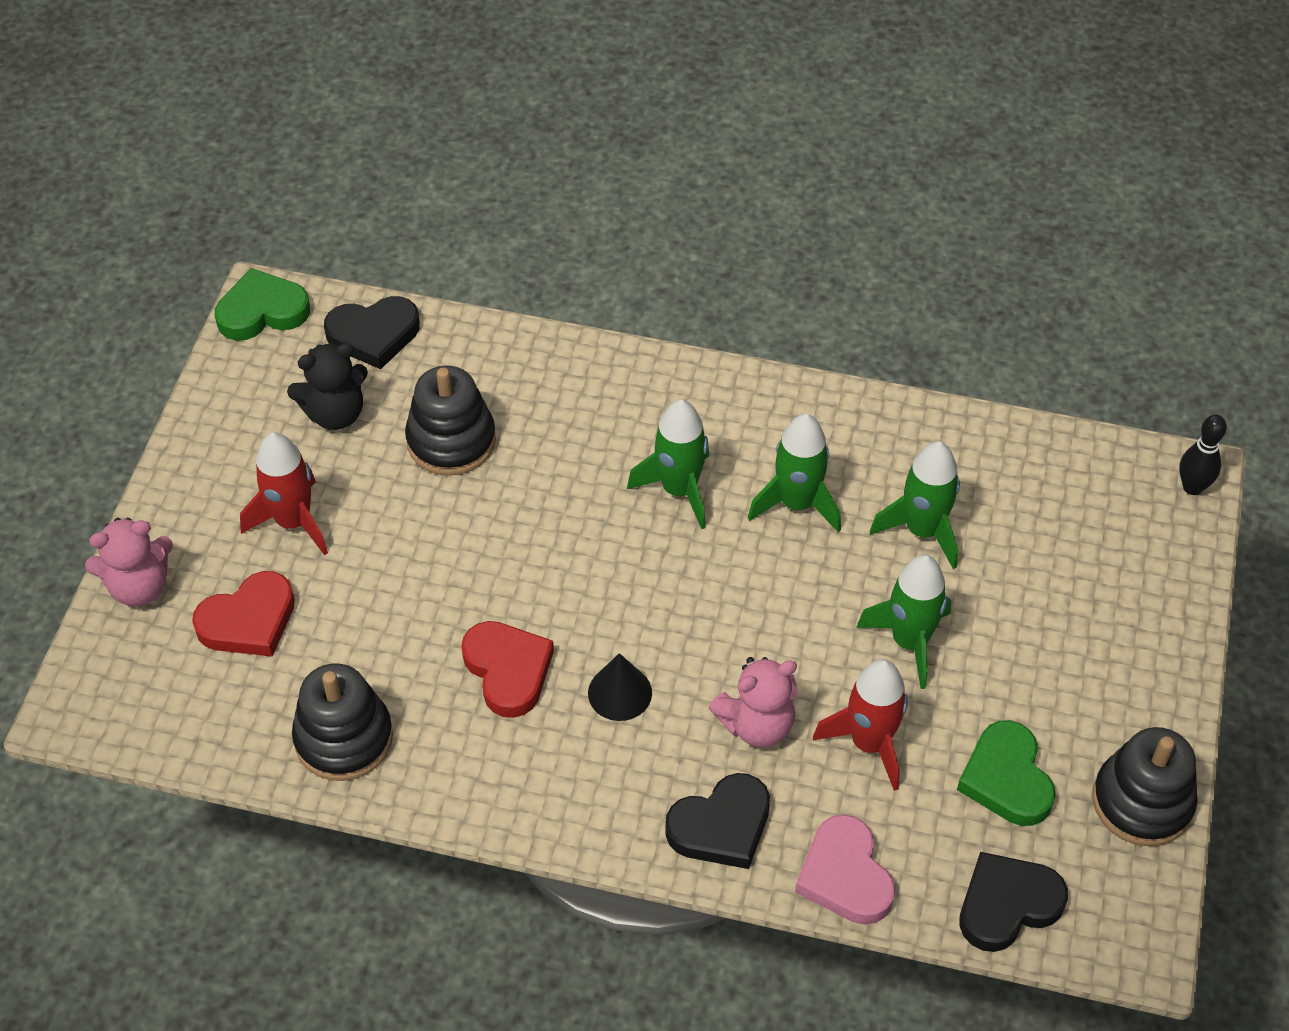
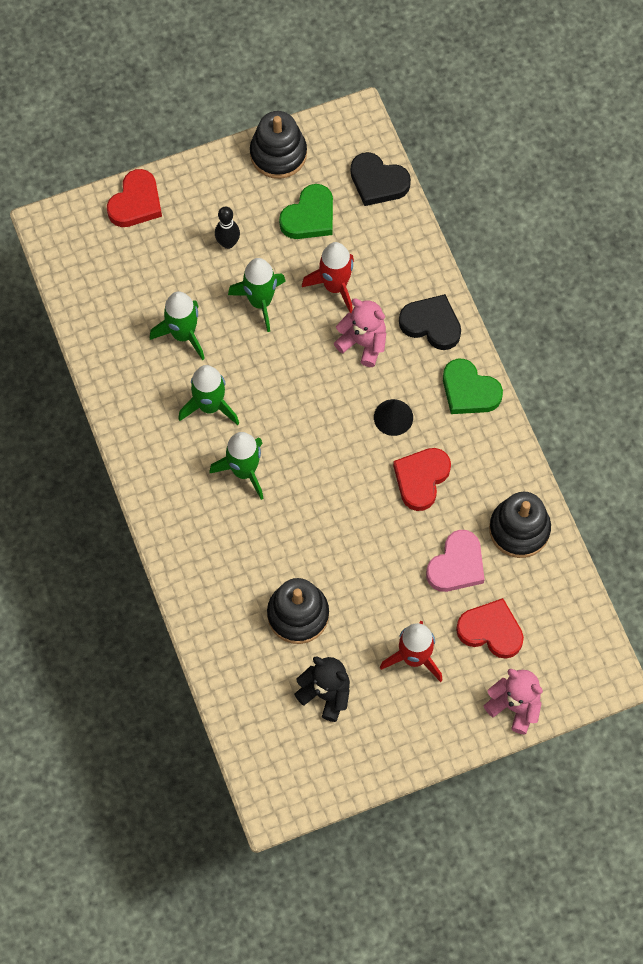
camera: 125 degrees left, 15 degrees up
green heart [215,268,310,341] -> green heart moved to [443,359,503,414]
black heart [324,296,420,369] -> none
pink heart [795,814,896,925] -> pink heart moved to [426,530,485,592]
black bowling pin [1179,415,1227,495] -> black bowling pin moved to [215,207,240,249]
none -> red heart [107,169,162,227]

